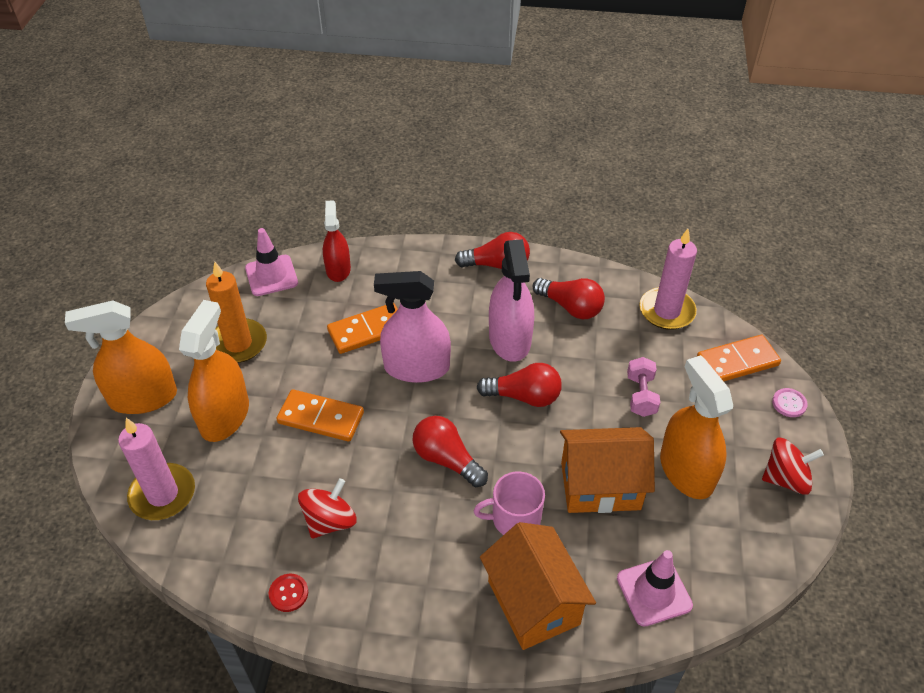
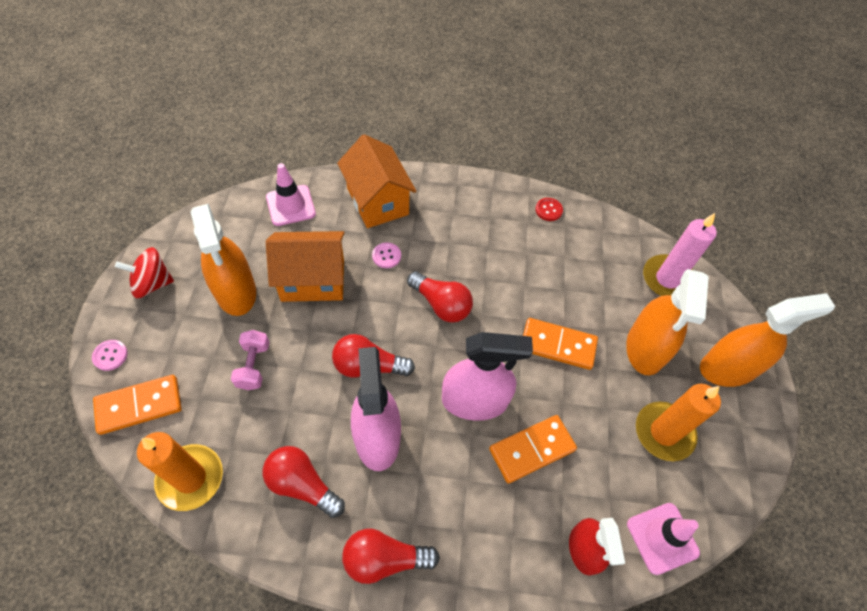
camera: 175 degrees right, 10 degrees up
red spinning top [298,478,357,539] -> none
pink mug [473,472,545,535] -> pink button [372,242,401,268]
pink candle [639,229,697,330] -> orange candle [137,432,223,511]

